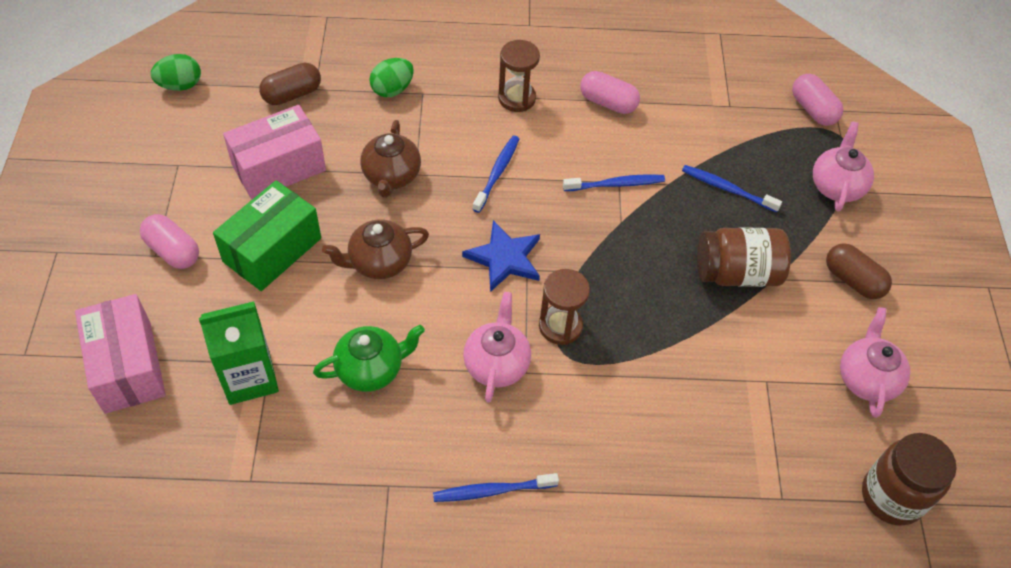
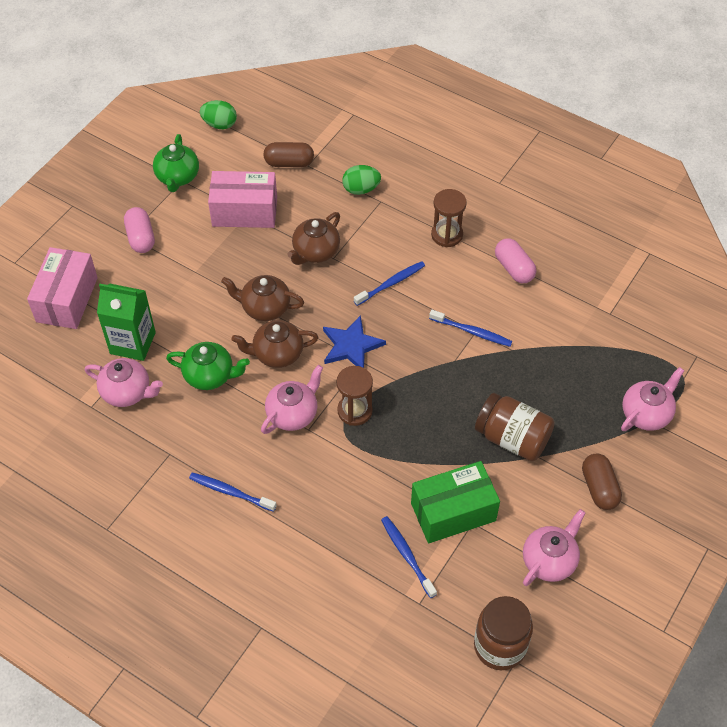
camera: 35 degrees right, 0 degrees up
green box [213,180,321,291] -> green box moved to [411,461,500,543]
blue toothbrush [682,165,782,212] -> blue toothbrush moved to [381,516,437,598]
pink capsule [792,74,843,126] -> none
none -> pink teapot [85,358,163,407]
none -> green teapot [153,134,199,192]
none -> brown teapot [232,320,318,368]

